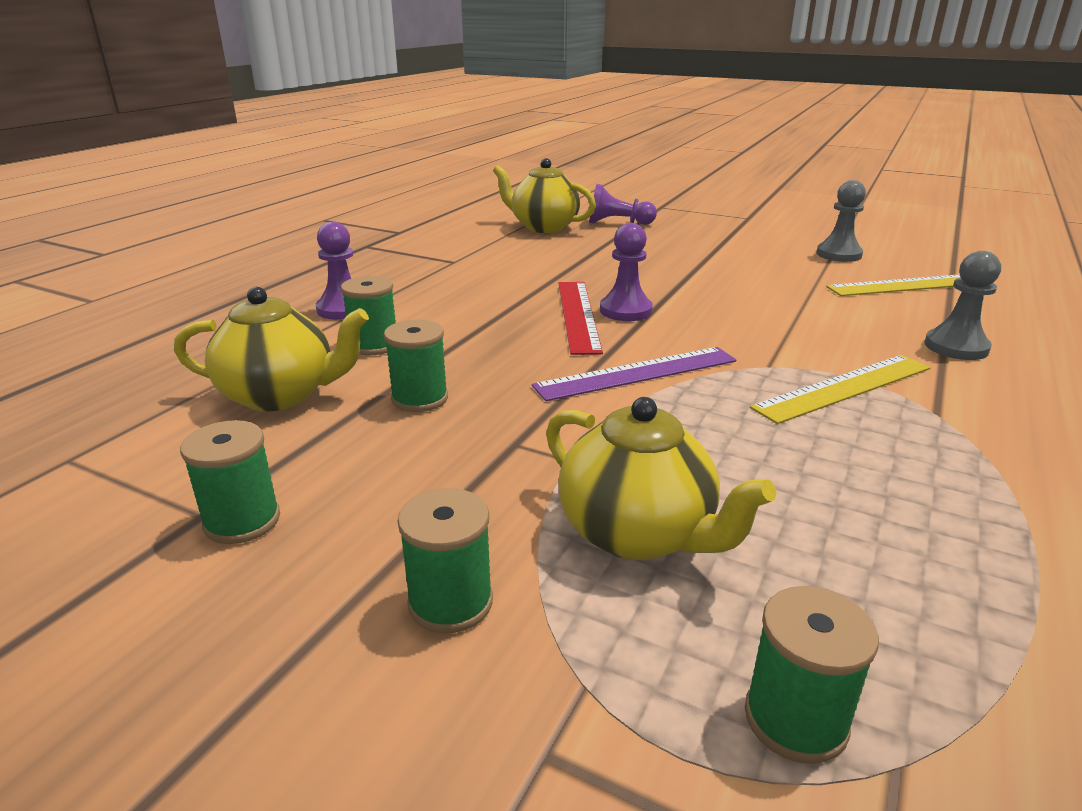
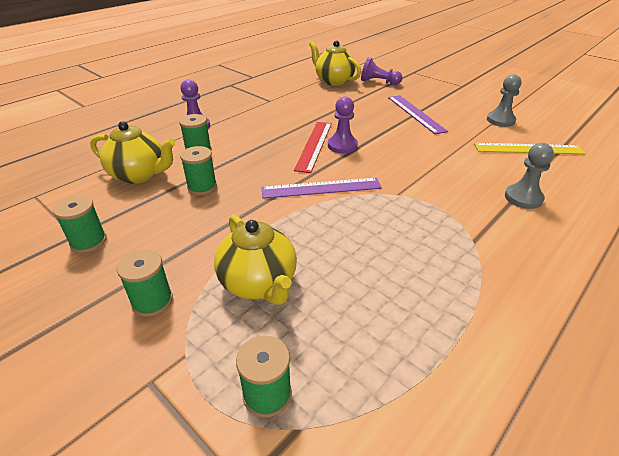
camera: 15 degrees right, 10 degrees up
yellow ruler [750,355,930,424] -> none
none -> purple ruler [388,95,448,134]

